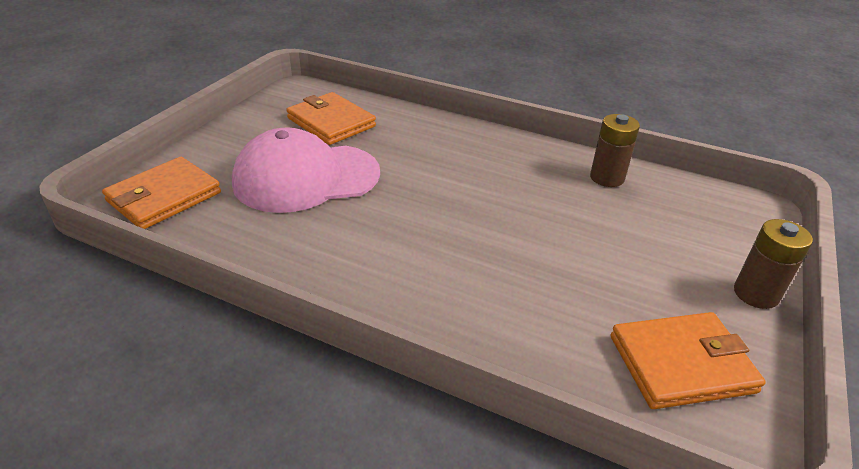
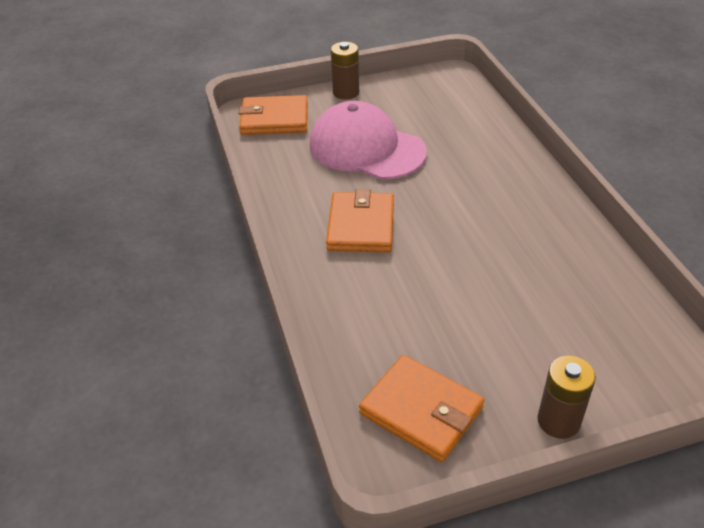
camera: 50 degrees right, 5 degrees up
orange wallet [286,92,376,145] -> orange wallet moved to [326,189,394,252]
brown battery [590,114,640,187] -> brown battery moved to [331,42,359,100]

